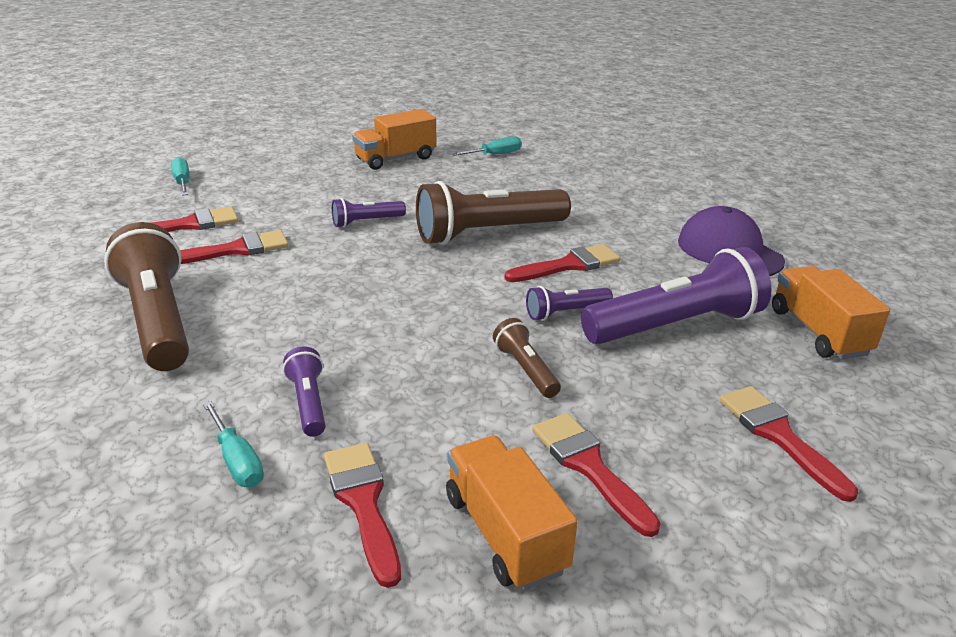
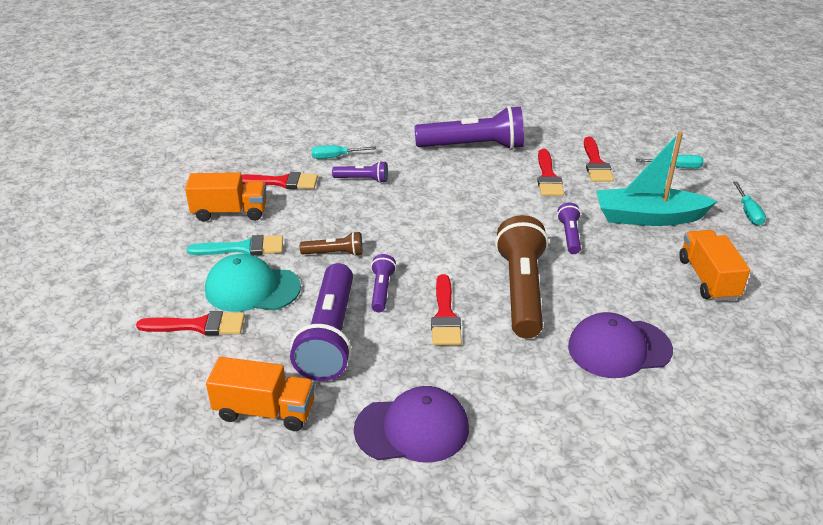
camera: 115 degrees right, 5 degrees up
brown flashlight [104,222,189,371] -> purple flashlight [415,106,524,150]
turquoise screwdriver [452,136,522,156] -> turquoise screwdriver moved to [733,182,766,226]
red brush [532,413,661,537] -> turquoise brush [187,235,283,256]
none -> turquoise cap [205,254,301,312]
none -> purple cap [568,312,673,378]
none -> turquoise boat [596,131,717,226]

